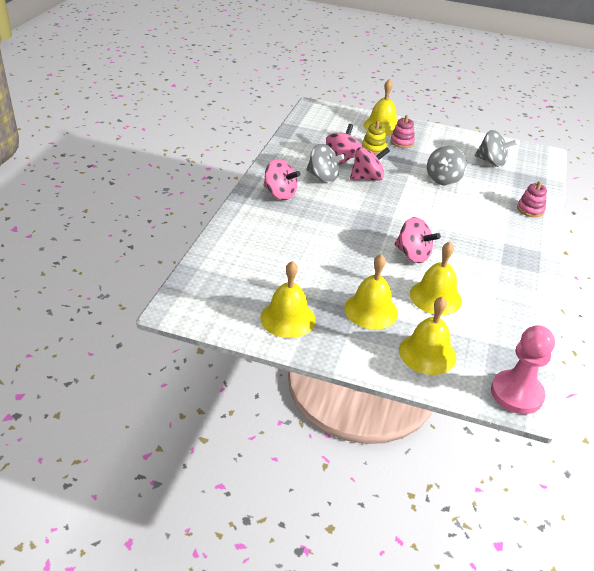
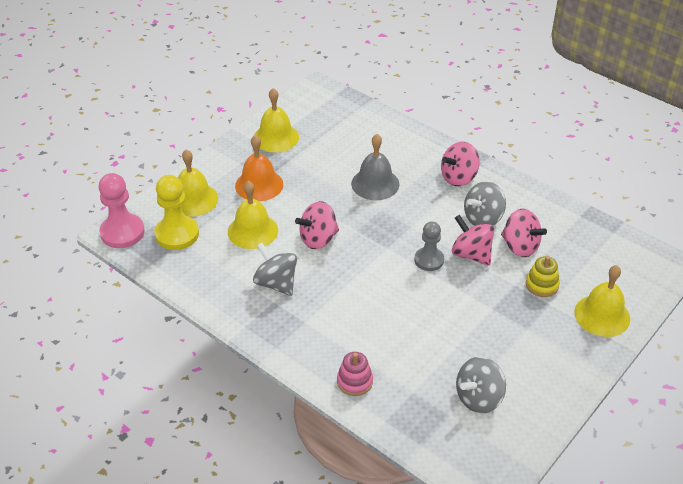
camera: 115 degrees right, 5 degrees up
yellow bell [344,254,398,329] -> orange bell [235,135,283,201]
pink spinning top [350,147,390,181] -> pink spinning top turned 135 degrees clockwise [452,215,494,266]
pink stacking toy [390,115,415,148] -> none
grey spinning top [427,146,467,185] -> grey spinning top moved to [253,243,297,296]
none -> yellow pawn [154,175,199,250]
none -> grey bell [351,134,399,200]
none -> grey pawn [415,221,444,271]

